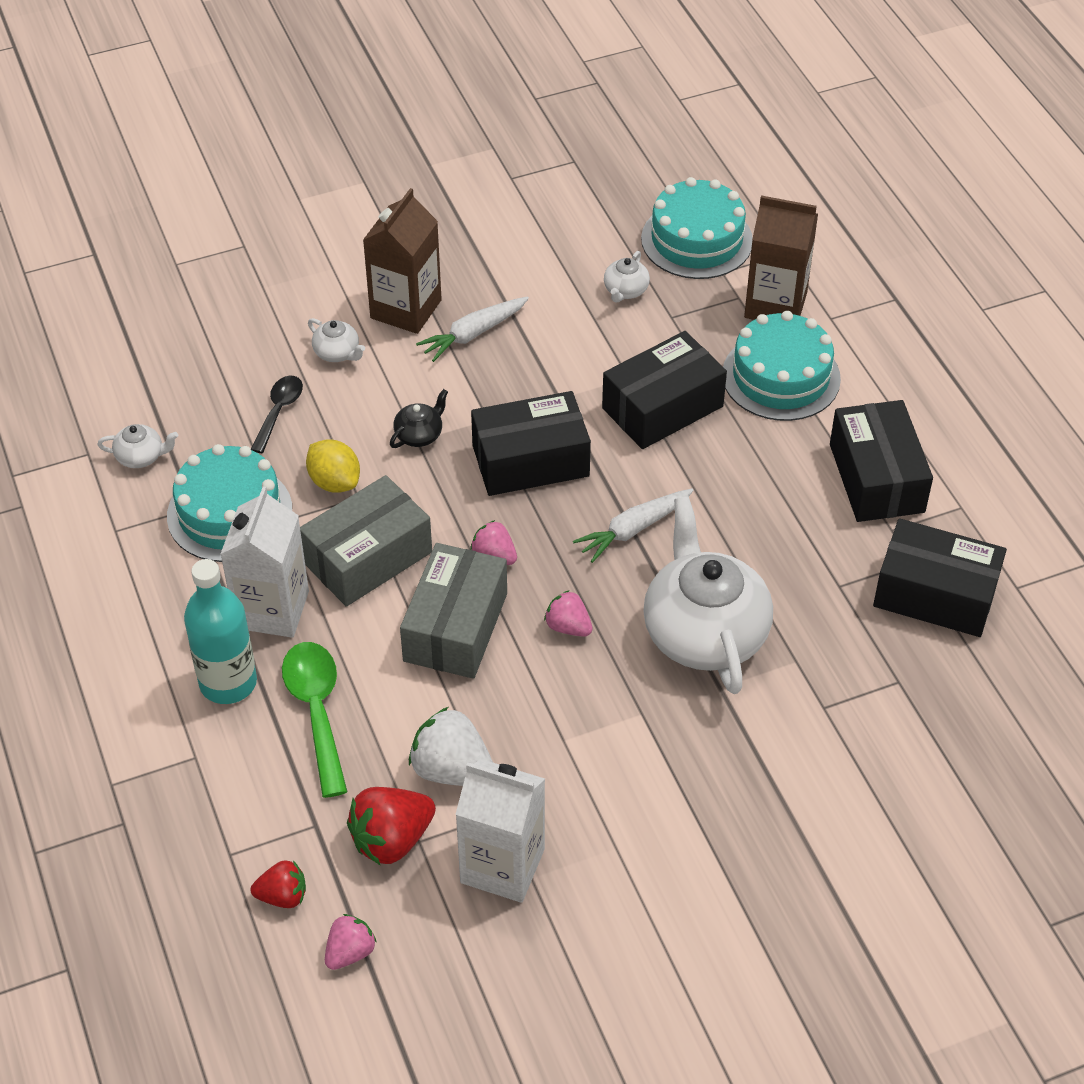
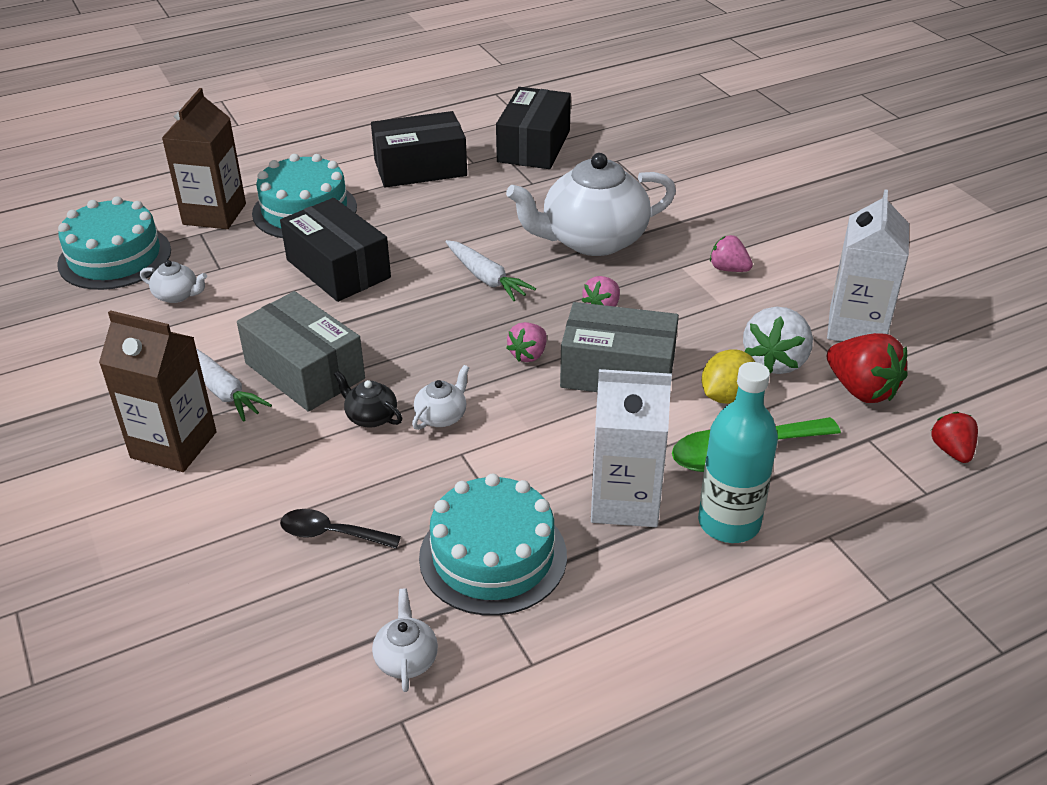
camera: 95 degrees left, 10 degrees down
grey box [300,475,432,607] -> grey box moved to [237,291,365,412]
yellow lemon [306,439,360,493] -> yellow lemon moved to [702,349,755,404]
white teapot [308,318,365,362] -> white teapot moved to [412,365,469,430]
pink strawberry [325,914,377,970] -> pink strawberry moved to [710,235,753,272]
black box [471,391,591,496] -> none

